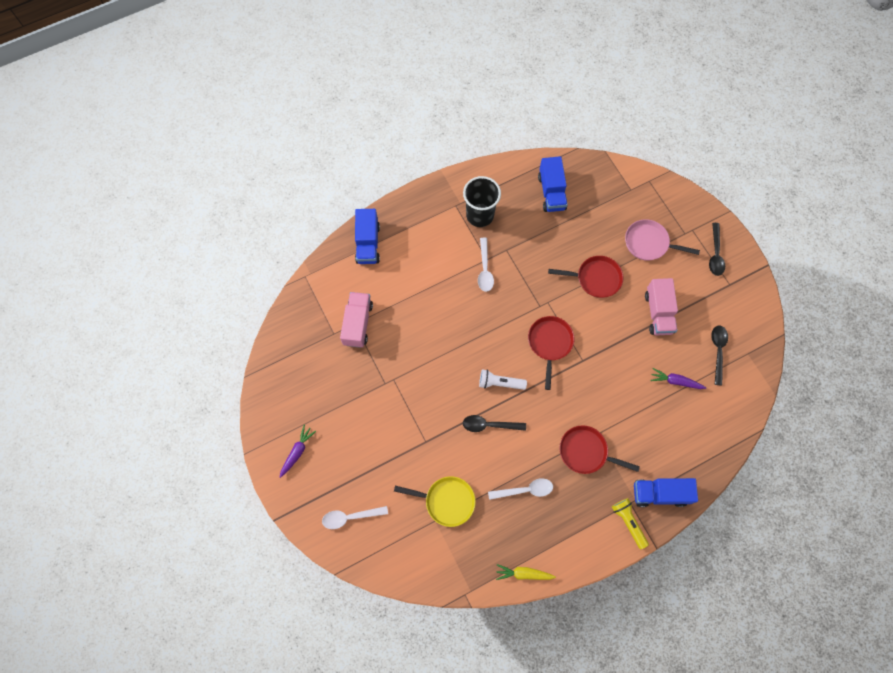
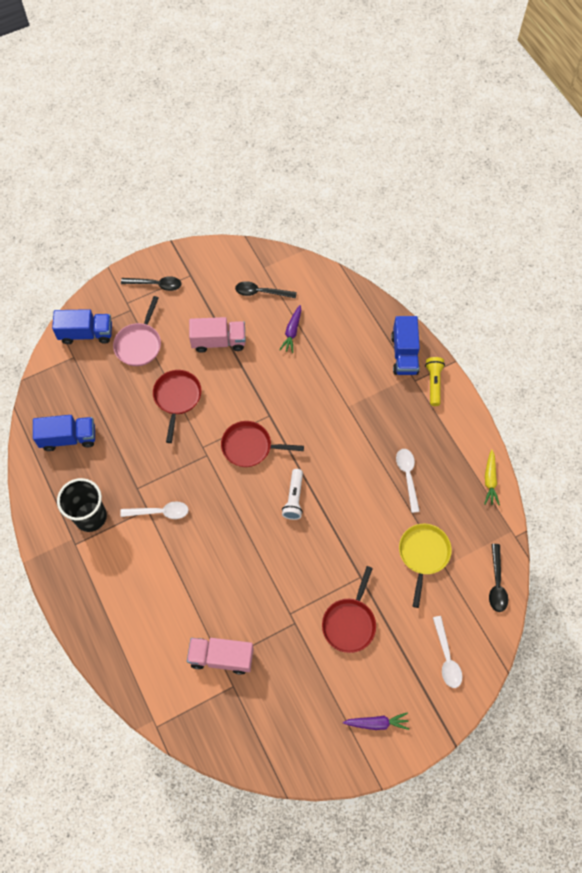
camera: 90 degrees left, 5 degrees down
purple carrot [280,425,316,478] -> purple carrot turned 150 degrees clockwise [343,712,409,730]
blue truck [355,209,380,264] -> blue truck moved to [52,309,112,344]
black spoon [463,415,526,432] -> black spoon moved to [489,544,508,612]
red pan [560,425,640,474] -> red pan moved to [322,566,376,653]
yellow flashlight [612,498,649,549] -> yellow flashlight turned 120 degrees clockwise [425,357,445,406]

